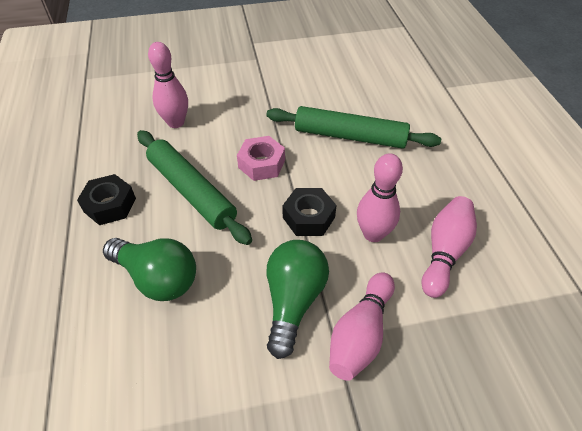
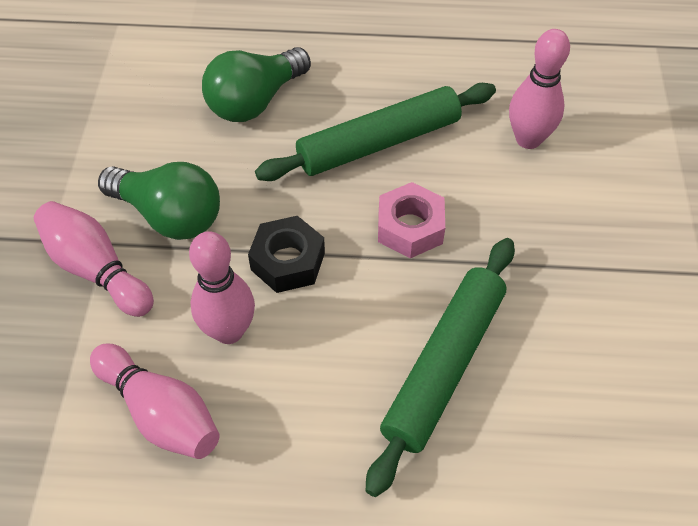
camera: 105 degrees right, 5 degrees up
black nut [77,174,136,225] -> none

